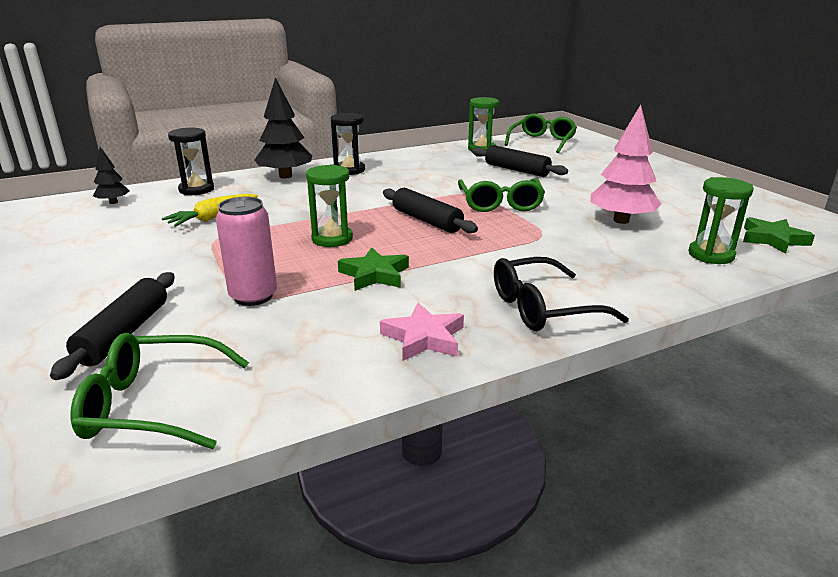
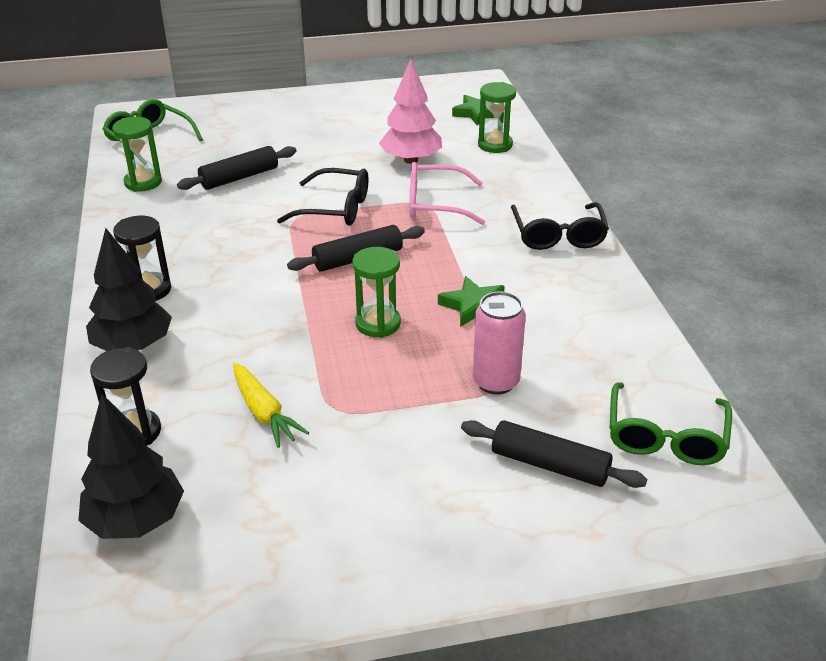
camera: 75 degrees left, 10 degrees up
black tree [93,147,130,204] -> black tree [78,394,184,539], size x1.86
pink star [380,303,464,361] -> none
green glasses [458,178,545,212] -> black glasses [277,168,368,226]
none -> pink glasses [410,162,485,225]

